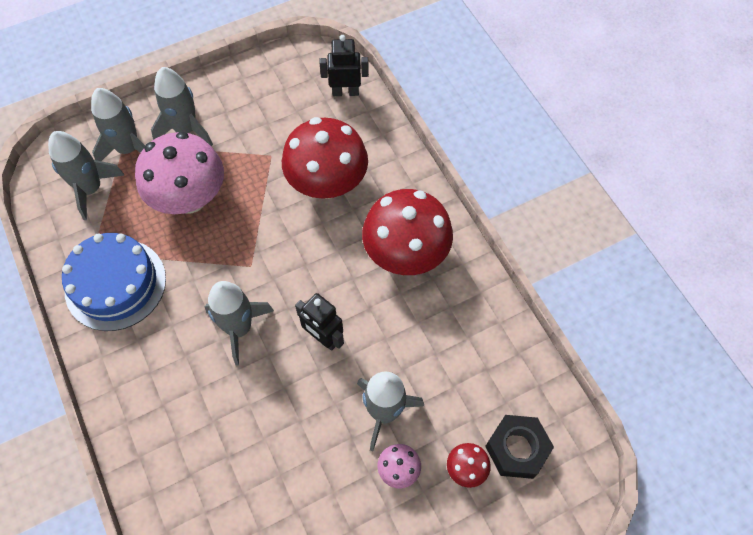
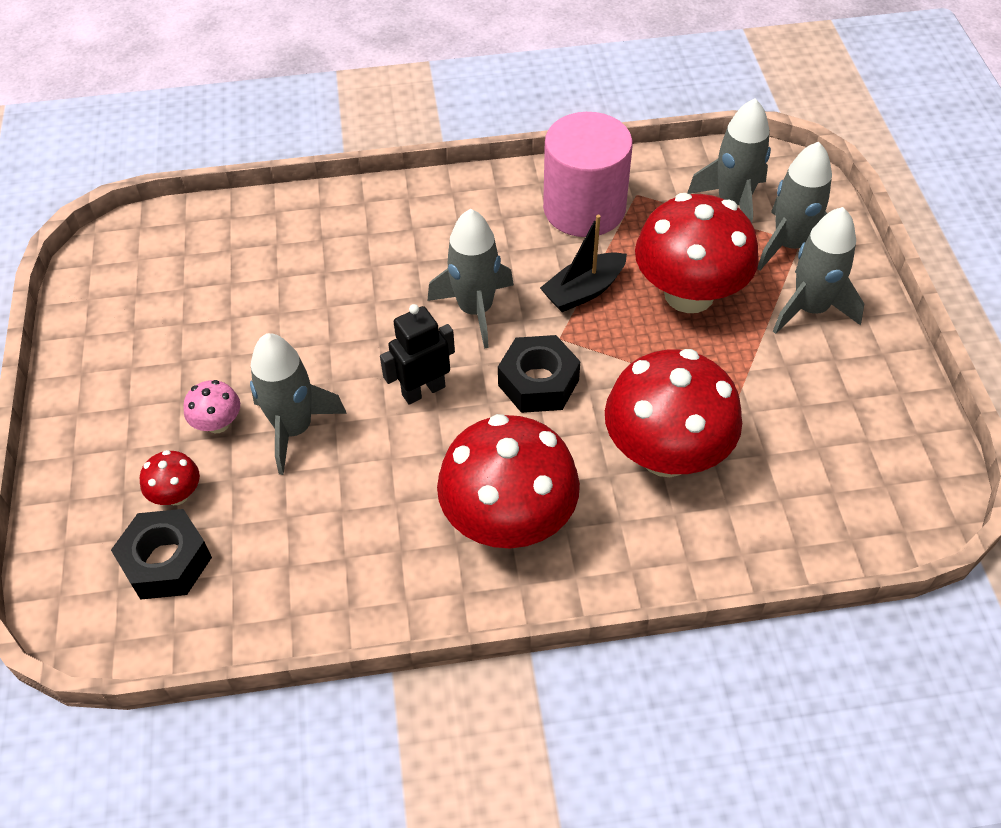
camera: 110 degrees right, 10 degrees down
blue cake [62,233,166,331] -> pink cylinder [543,112,633,237]
pink mushroom [135,132,224,214] -> red mushroom [635,193,759,313]
black robot [319,35,369,96] -> none
none -> black nut [498,335,580,413]
none -> black boat [540,215,627,312]

